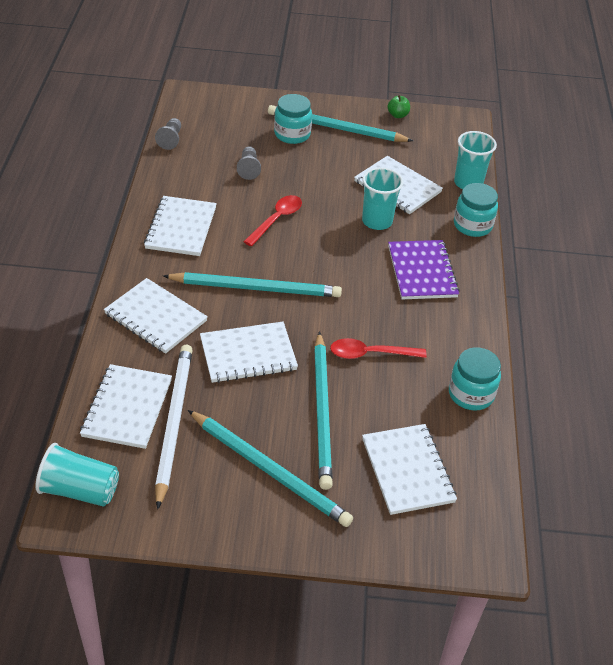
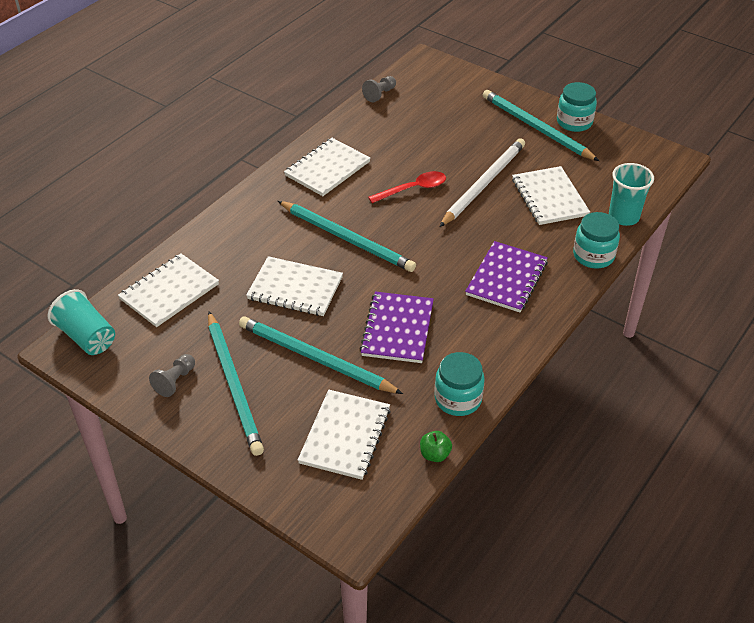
camera: 35 degrees right, 0 degrees up
white notebook [104,278,208,354] -> none
white pencil [155,345,193,509] -> white pencil moved to [439,138,525,227]
grey pawn [237,146,261,180] -> grey pawn moved to [149,354,195,397]
turquoise jar [274,94,312,144] -> turquoise jar moved to [557,82,597,132]
turquoise pencil [314,331,333,490] -> turquoise pencil turned 90 degrees clockwise [239,317,403,394]
red spoon [330,338,427,359] -> purple notebook [360,291,434,363]
turquoise cup [362,167,403,230] -> none
green apple [388,95,410,118] -> green apple moved to [420,431,452,462]

